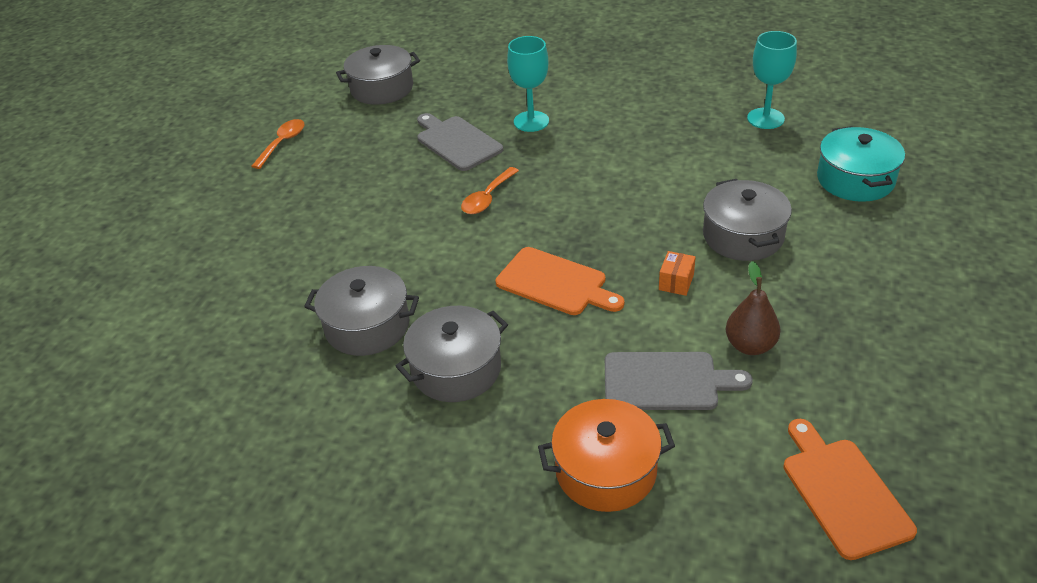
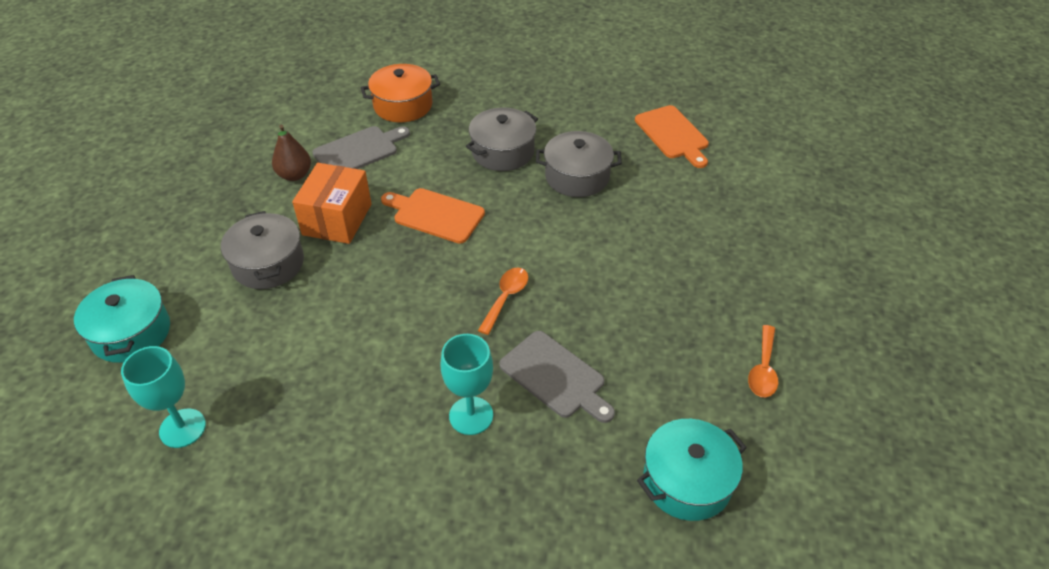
camera: 170 degrees right, 5 degrees up
grey pot [336,45,420,105] -> turquoise pot [637,419,747,521]
grey cutting board [605,352,753,410] -> grey cutting board turned 150 degrees clockwise [312,126,410,169]
orange box [659,251,696,296] -> orange box [292,163,372,244], size x2.23
orange cutting board [783,419,917,560] -> orange cutting board moved to [635,105,709,168]

